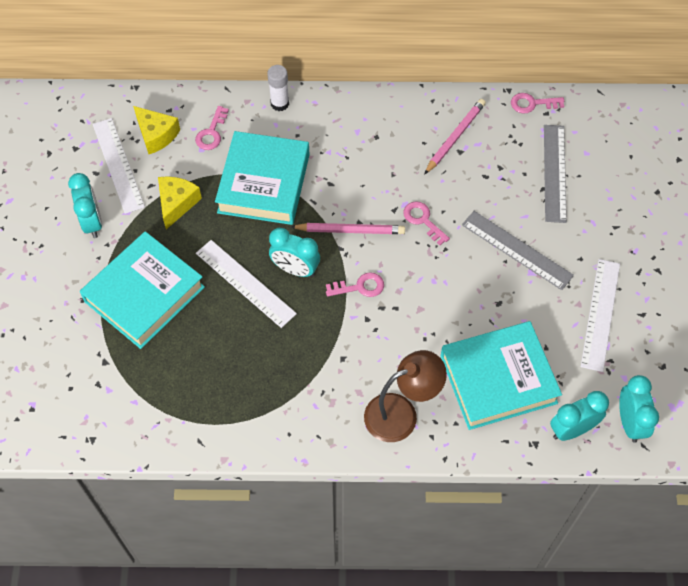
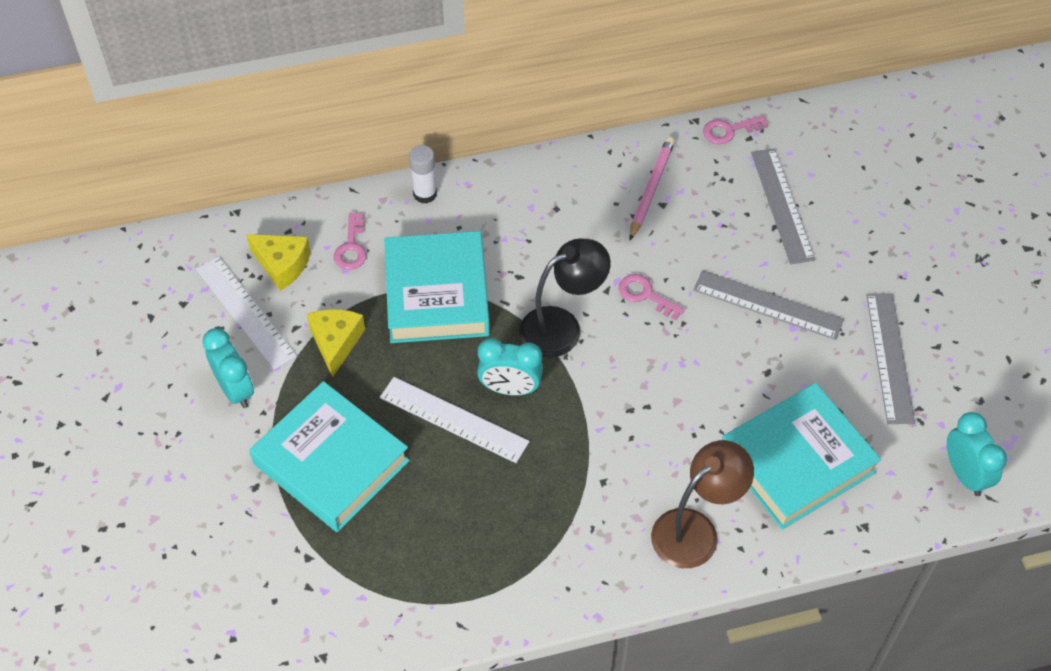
camera: 15 degrees left, 5 degrees down
turquoise book [80,231,205,349] -> turquoise book turned 75 degrees counterclockwise [249,381,410,532]
pink pencil [291,223,405,234] -> black lamp [519,239,610,357]
pink key [326,272,384,297] -> none
turquoise clock [550,391,609,441] -> none
white ruler [581,259,620,372] -> grey ruler [866,293,915,424]

